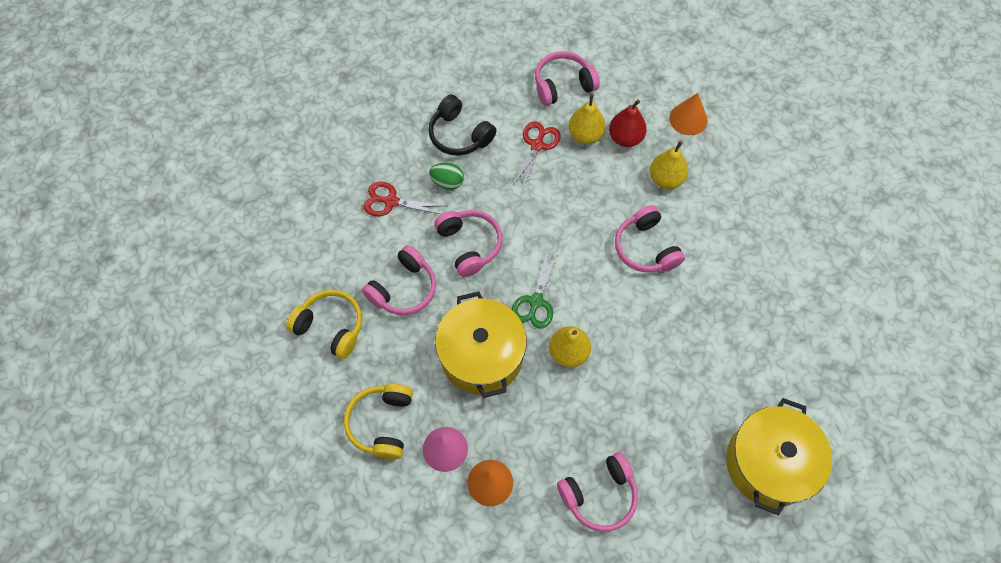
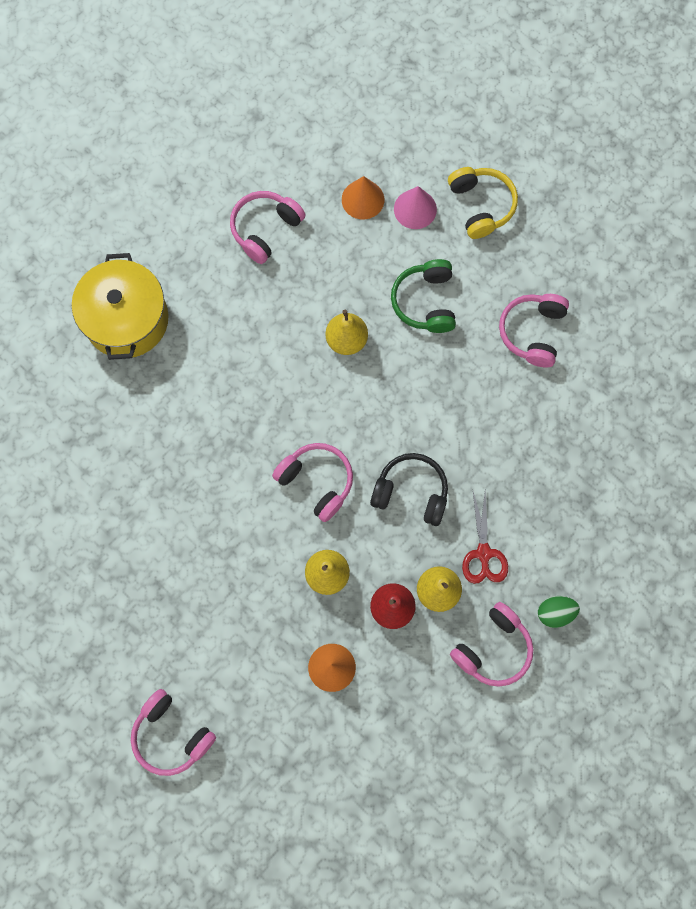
camera: 155 degrees right, 10 degrees up
yellow headphones [286,289,362,359] -> none
red scissors [364,181,446,216] -> none
black headphones [428,94,497,156] -> black headphones moved to [370,453,448,526]
green egg [429,163,464,190] -> green egg moved to [538,596,580,628]
pink headphones [434,210,502,277] -> pink headphones moved to [131,689,216,776]
yellow pot [435,291,527,398] -> green headphones [391,259,456,333]
green scissors [512,250,559,328] -> none

